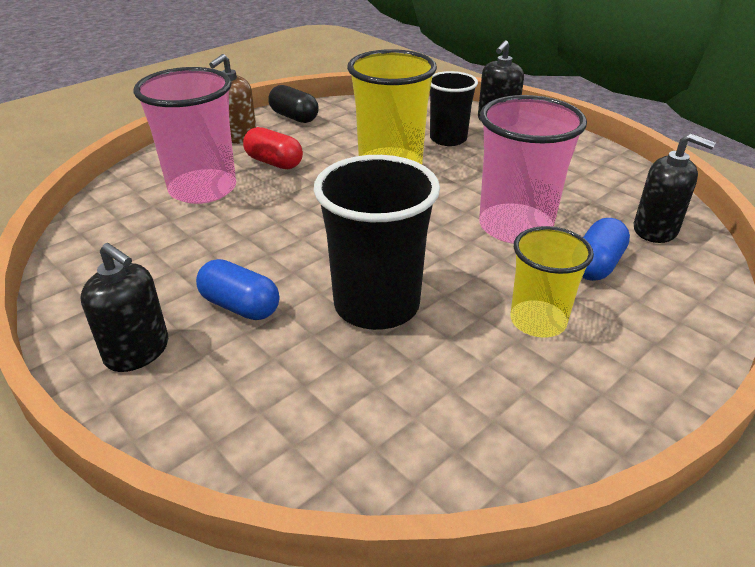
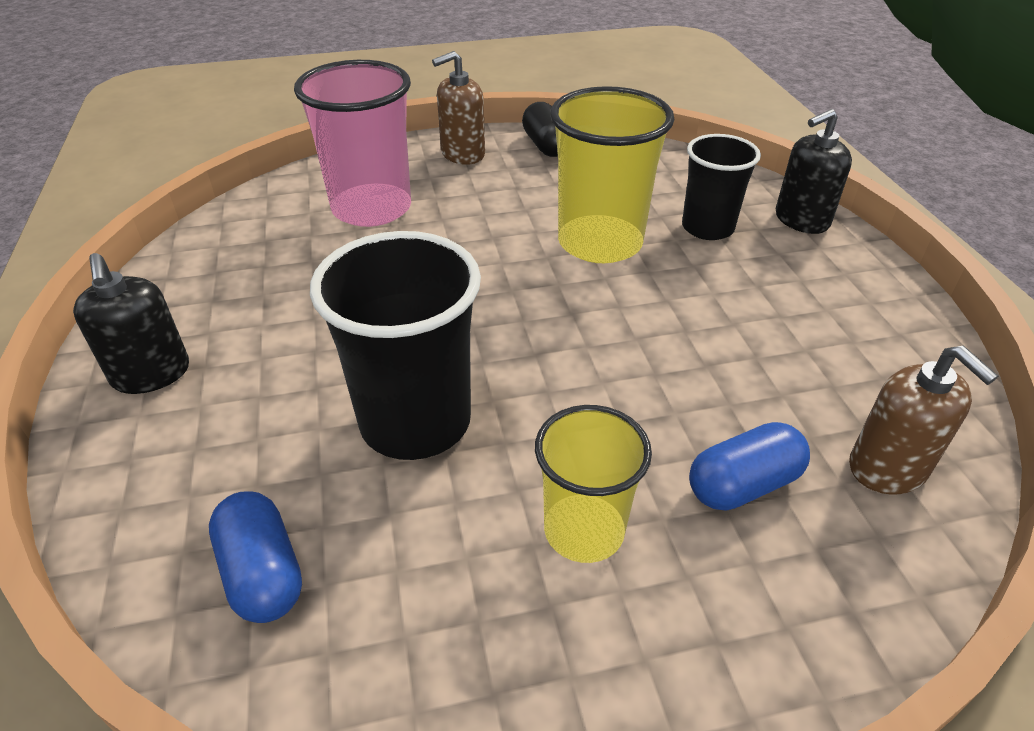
camera: 30 degrees right, 5 degrees up
blue capsule [196,259,279,320] -> blue capsule moved to [209,491,302,623]
red capsule [243,127,303,169] -> none
pink cup [479,95,587,244] -> none
black soap dispenser [634,133,715,243] -> brown soap dispenser [849,345,998,495]

